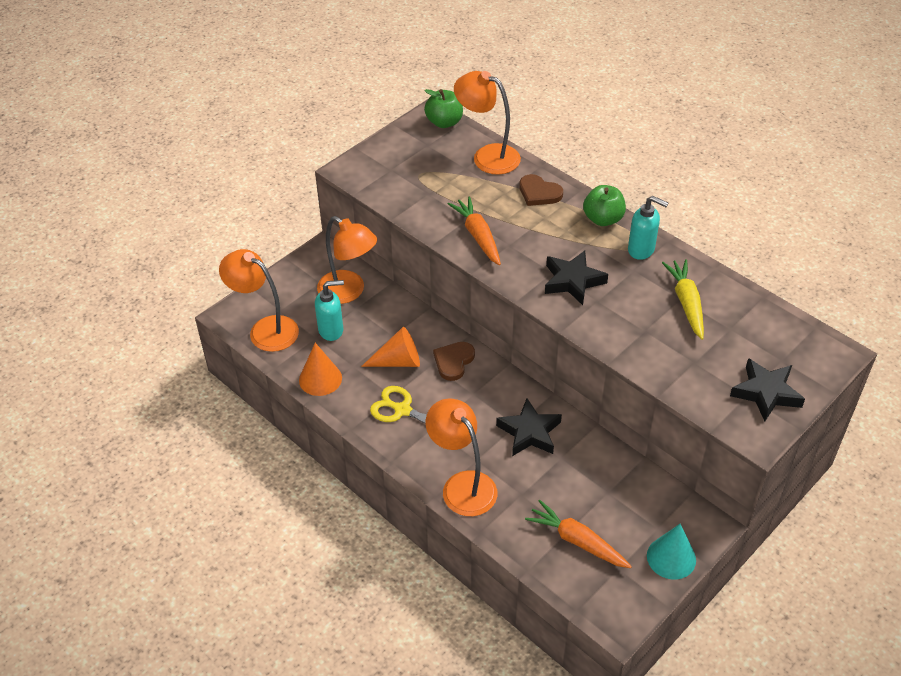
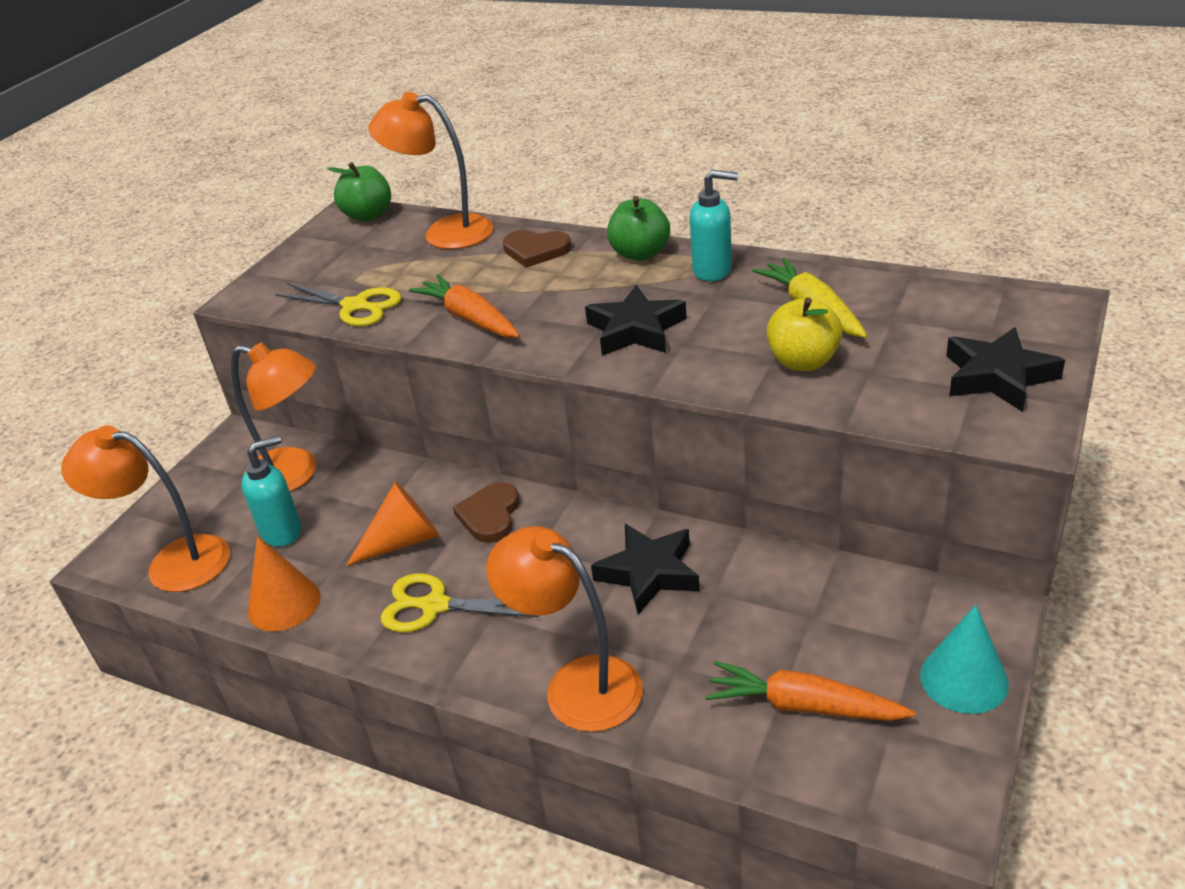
camera: 15 degrees left, 10 degrees down
none -> yellow scissors [275,283,402,326]
none -> yellow apple [766,297,843,371]

